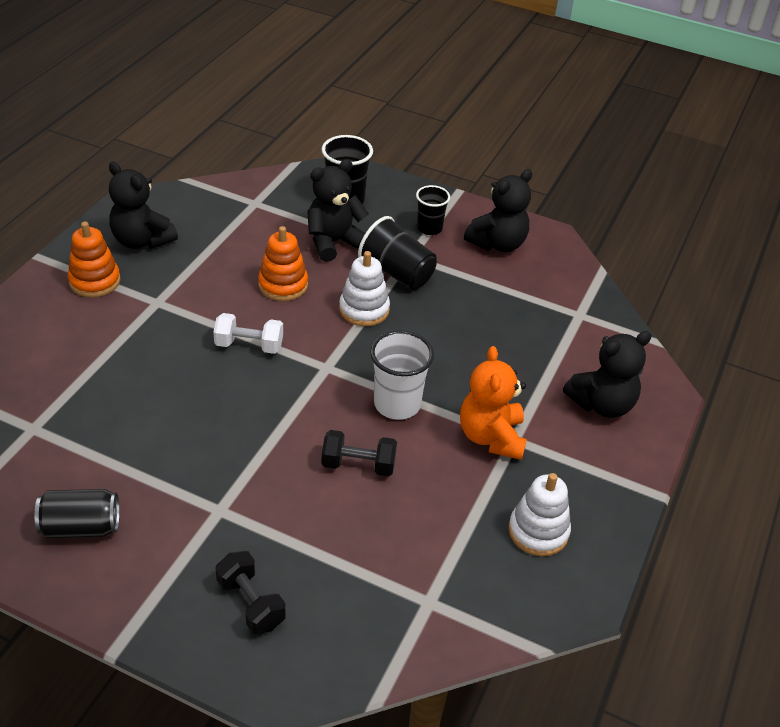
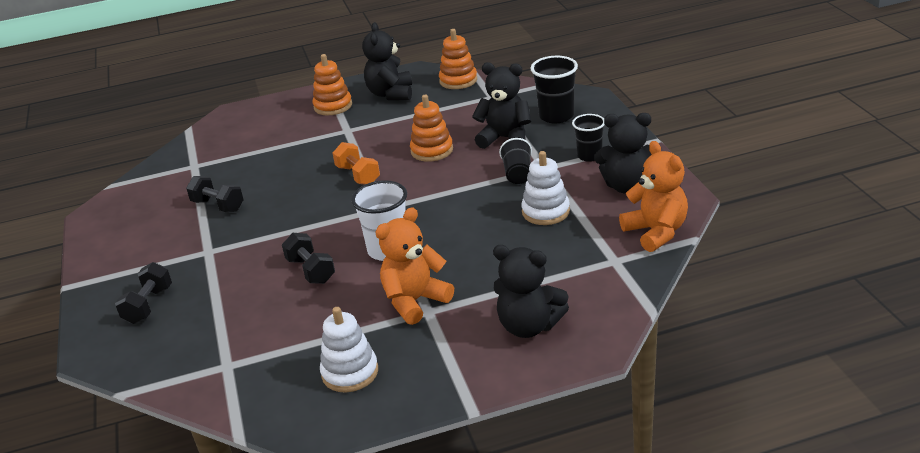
camera: 55 degrees right, 10 degrees down
black can [35,489,119,539] -> none
white dumbbell [213,313,283,354] -> orange dumbbell [333,142,380,185]
white stacking toy [339,251,390,326] -> white stacking toy moved to [521,151,570,225]
black cup [358,216,437,290] -> black cup [499,138,532,184], size x0.66
none -> black dumbbell [186,176,244,212]
none -> orange stacking toy [439,29,477,89]
none -> orange teddy bear [619,141,688,252]

